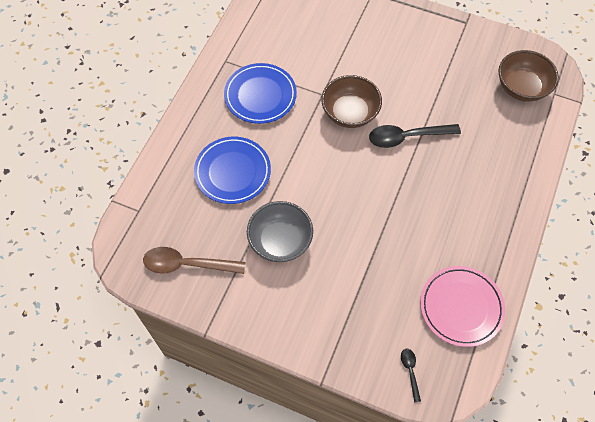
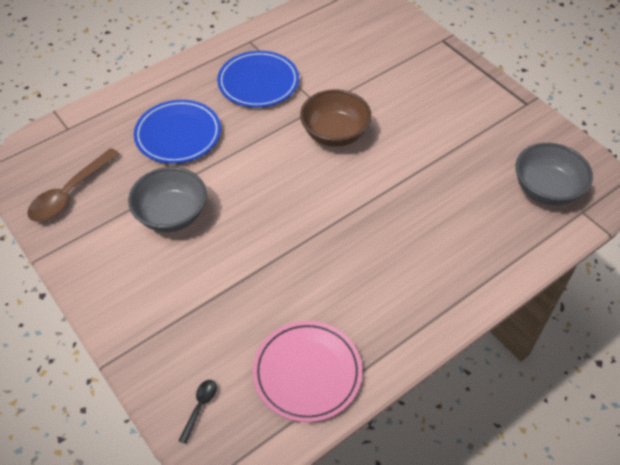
camera: 30 degrees right, 10 degrees down
brown spoon [143,247,245,274] -> brown spoon turned 90 degrees counterclockwise [27,148,120,222]
black spoon [369,124,461,148] -> none
brown bowl [498,50,559,102] -> grey bowl [516,143,593,205]

